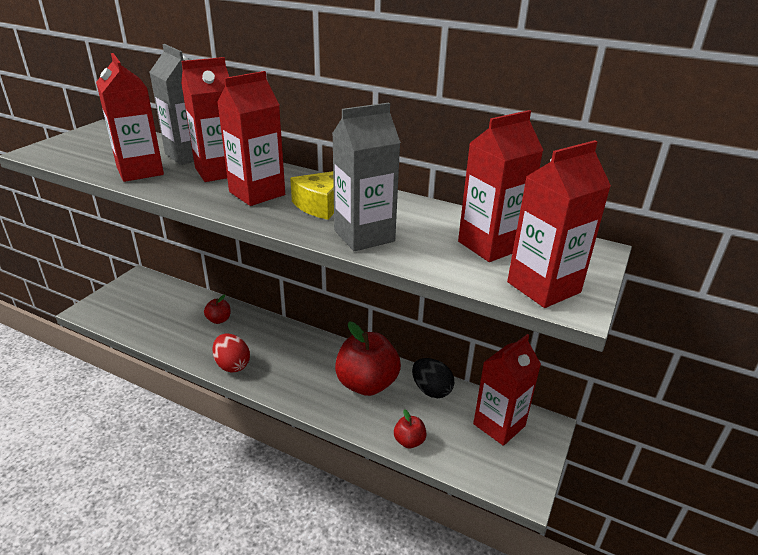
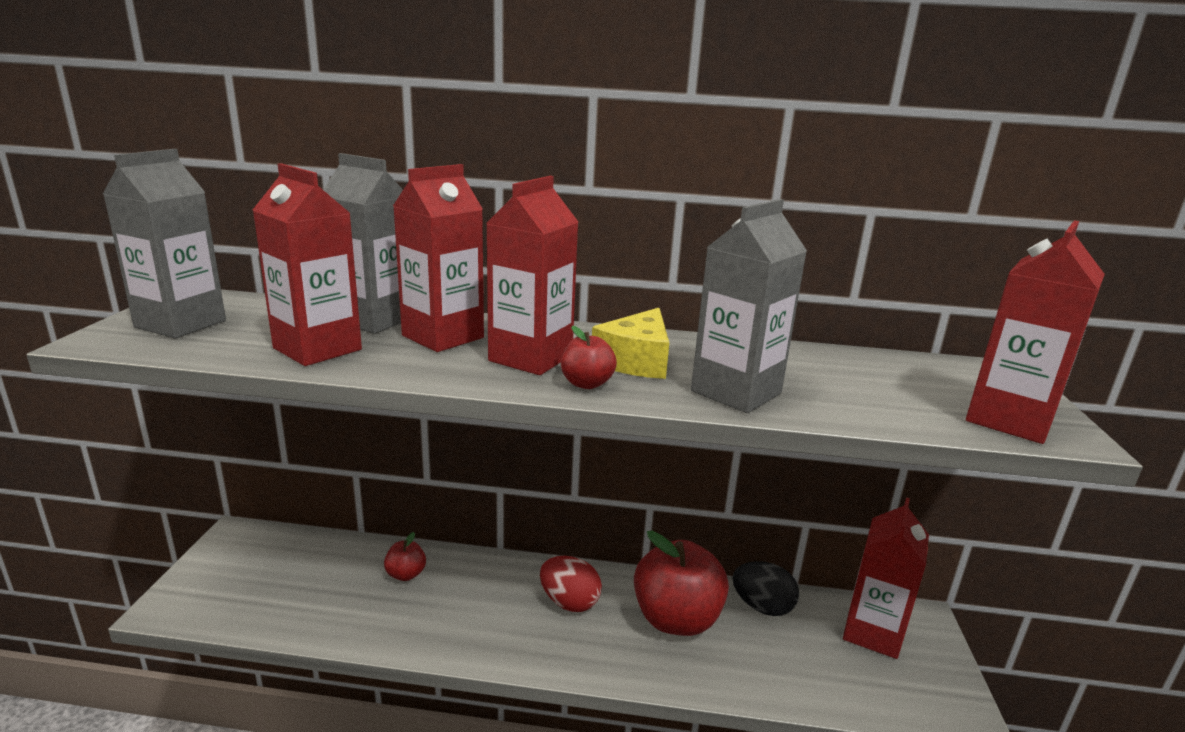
camera: 20 degrees left, 10 degrees down
red egg [212,333,250,373] -> red egg moved to [540,556,602,612]
red apple [394,409,427,448] -> red apple moved to [561,326,617,389]
red carton [458,110,544,262] -> none
none -> grey carton [103,149,226,338]

